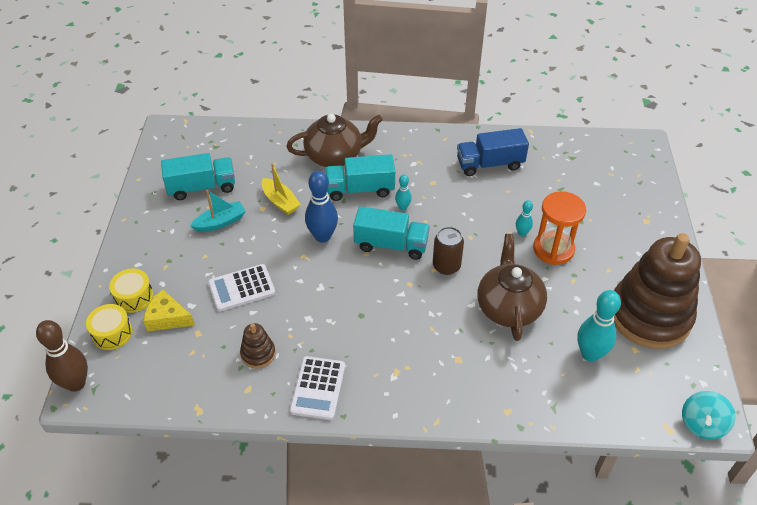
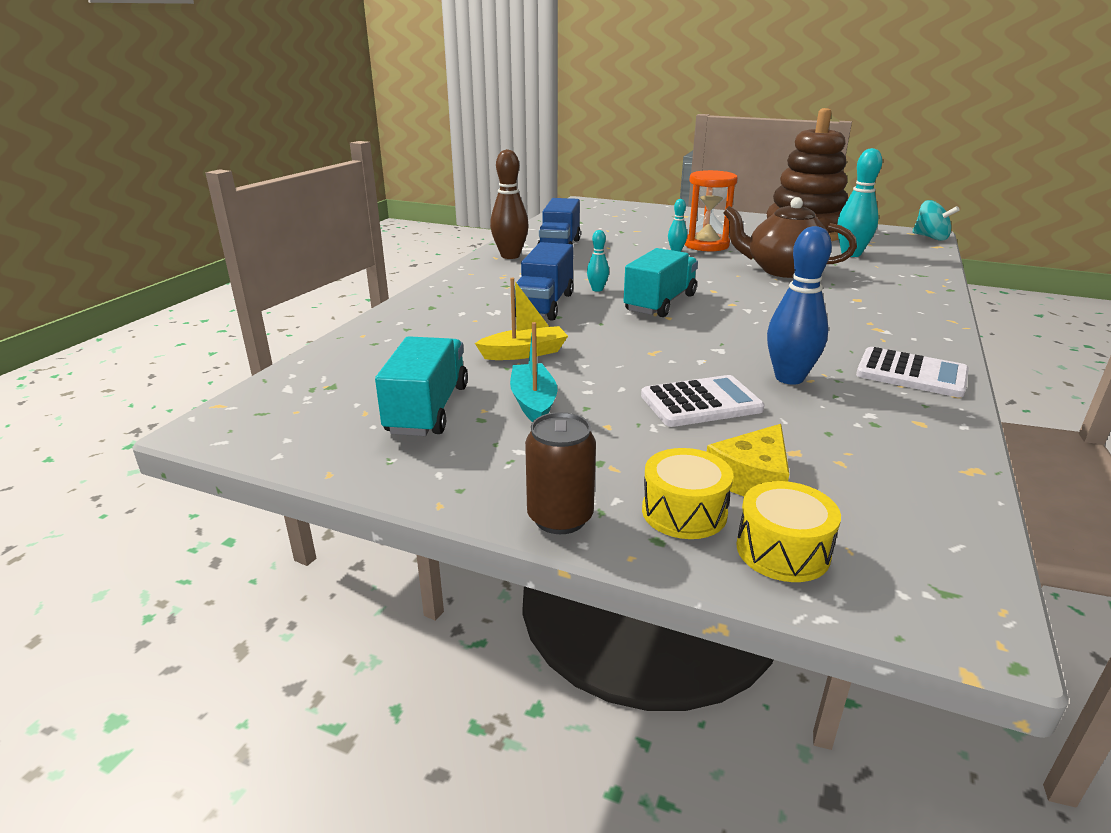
camera: 70 degrees left, 20 degrees down
brown bowling pin [36,320,88,392] -> brown bowling pin moved to [490,149,529,259]
white calculator [208,264,275,312] -> white calculator turned 105 degrees counterclockwise [641,375,765,427]
brown stacking toy [240,323,276,369] -> none
brown teapot [286,114,383,167] -> none
blue bowling pin [305,171,338,243] -> blue bowling pin moved to [767,226,832,385]
turquoise truck [325,154,395,201] -> blue truck [514,242,574,321]
brown can [433,227,464,275] -> brown can moved to [525,412,596,534]

